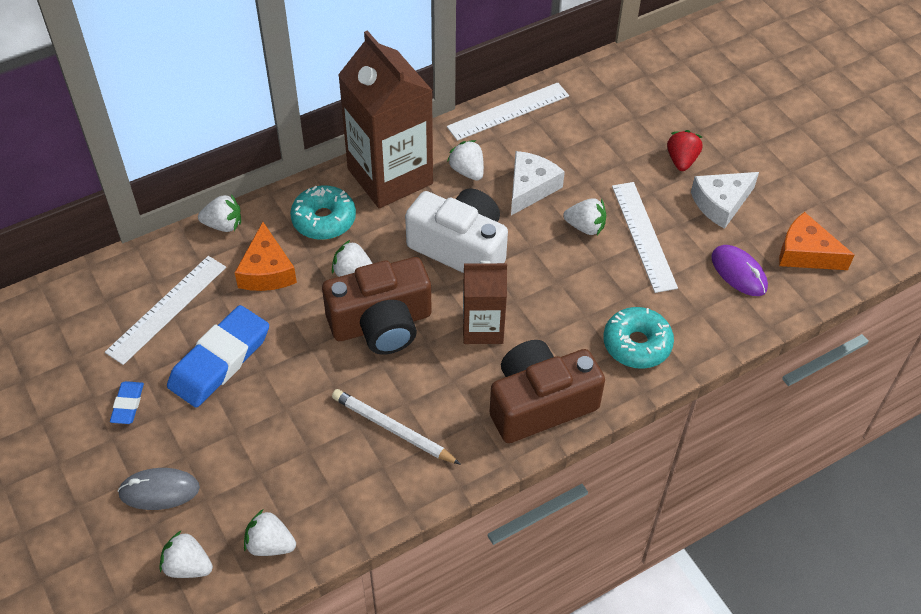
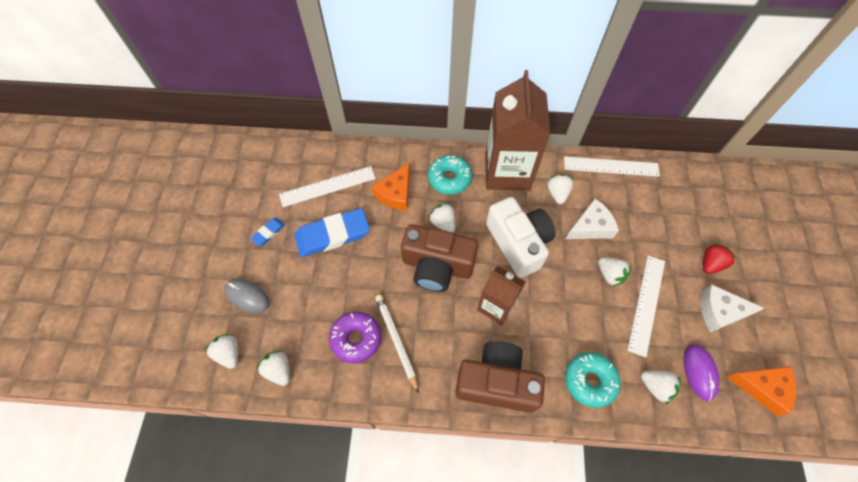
camera: 35 degrees right, 10 degrees up
white strawberry [198,194,241,232] -> white strawberry moved to [641,371,680,404]
orange cheese [779,212,854,270] -> orange cheese turned 135 degrees clockwise [727,366,796,416]
none -> purple donut [329,311,381,363]

